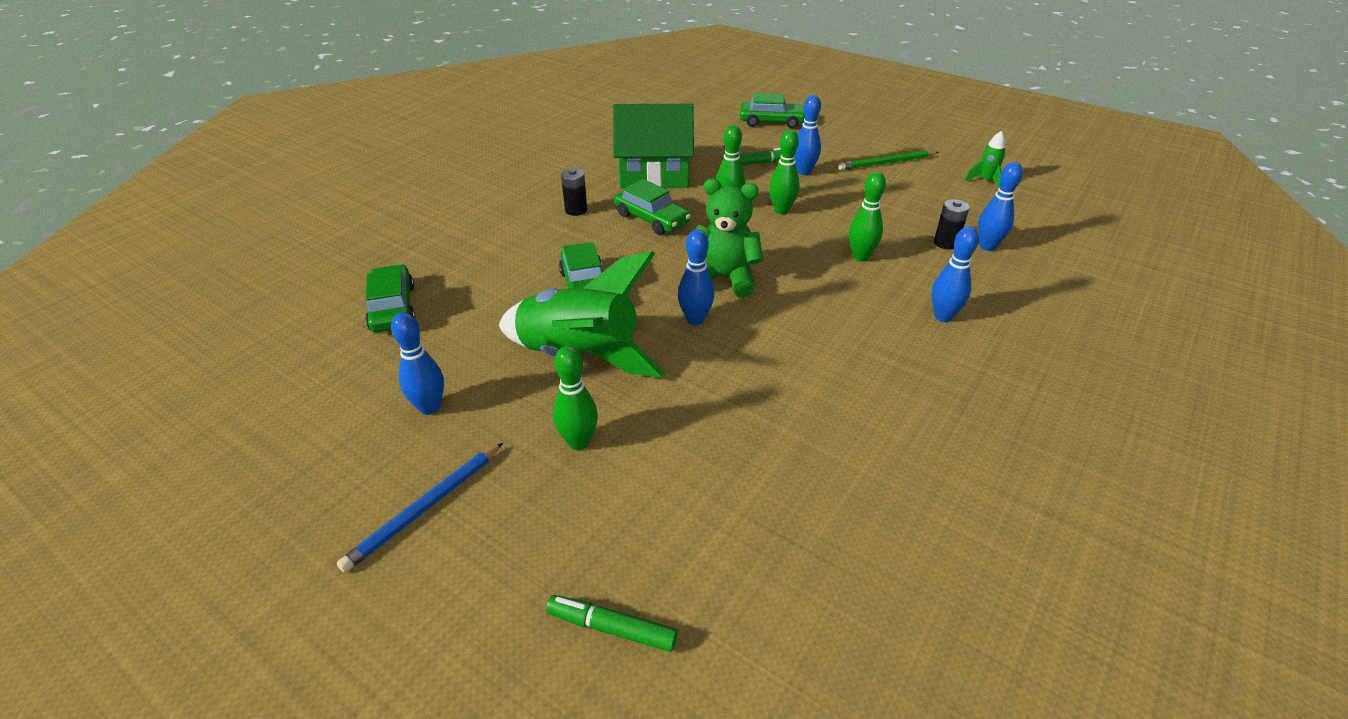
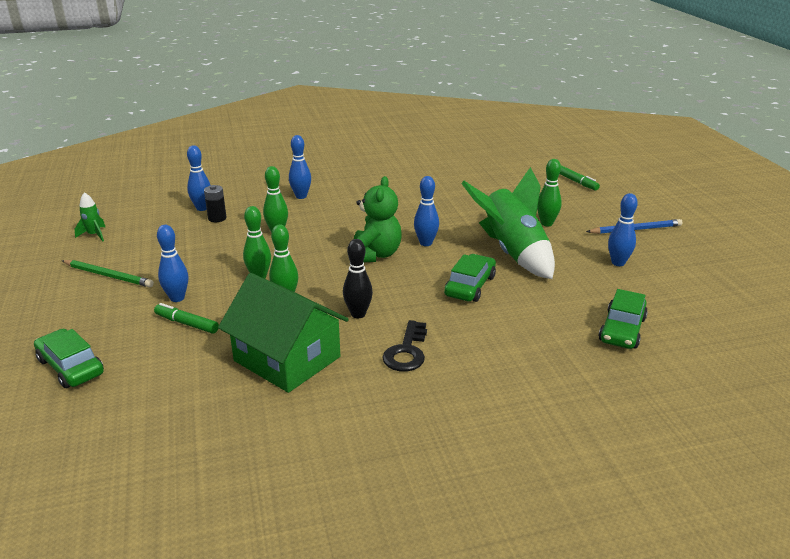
camera: 140 degrees left, 10 degrees down
black battery [561,168,587,216] -> black key [382,320,427,372]
green car [614,179,691,235] -> black bowling pin [343,239,373,318]
green teddy bear [685,178,764,297] -> green teddy bear turned 135 degrees counterclockwise [354,176,402,262]

